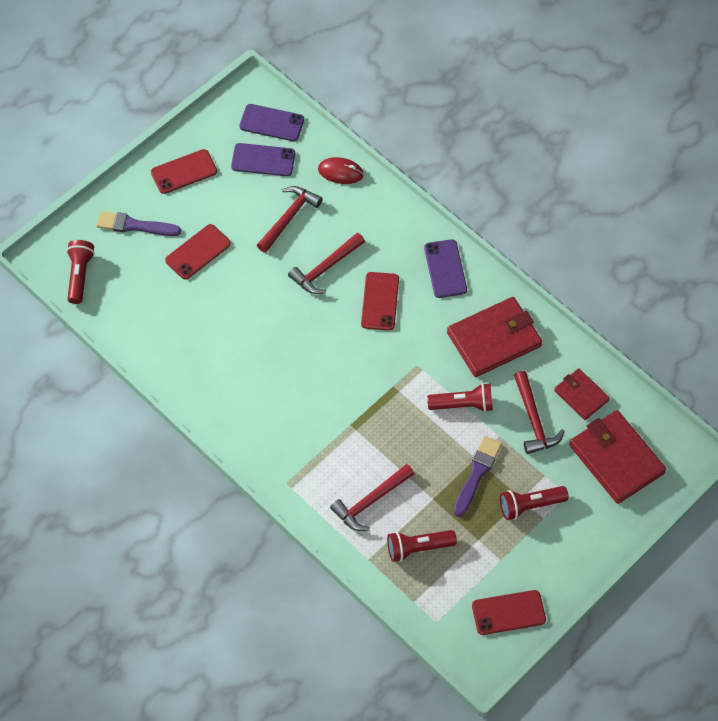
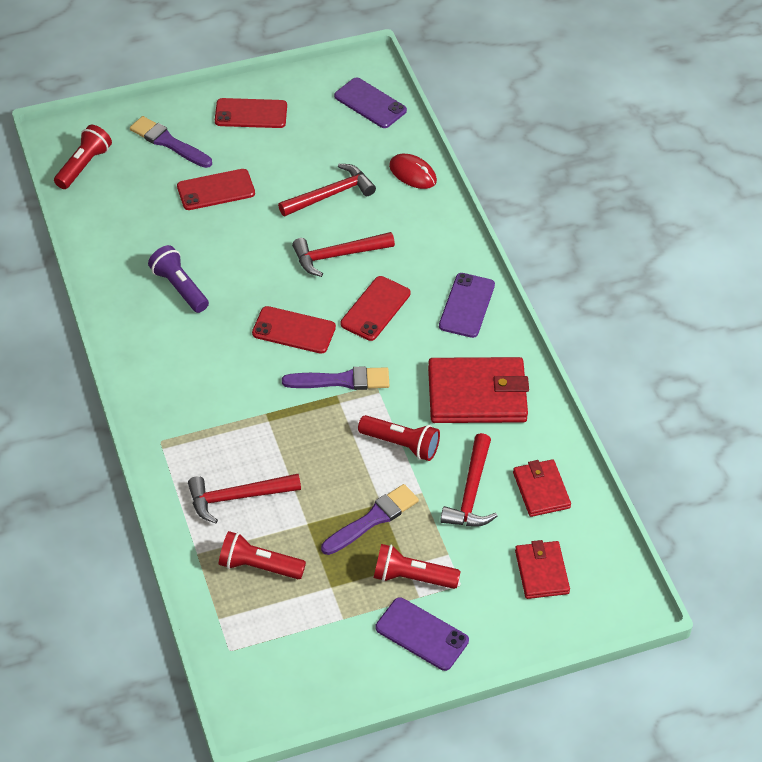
camera: 25 degrees right, 10 degrees down
purple phone [231,143,295,176] -> purple phone moved to [375,597,469,671]
red phone [472,590,546,635] -> red phone moved to [252,306,336,354]
red wallet [569,410,666,504] -> red wallet [515,540,570,599], size x0.57
none -> purple flashlight [148,245,209,313]
none -> purple brush [282,366,389,390]

